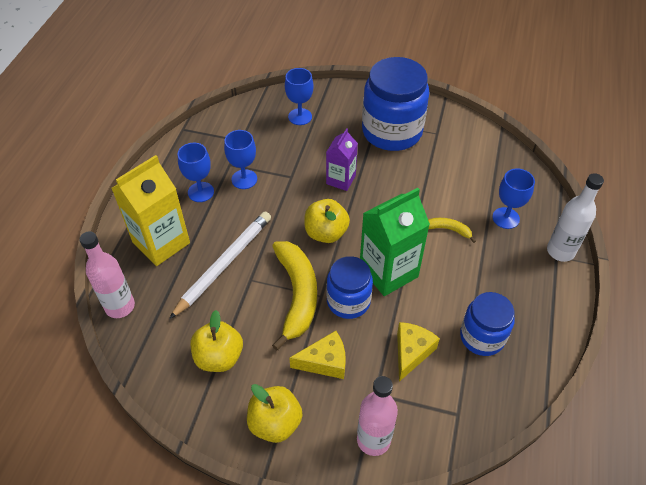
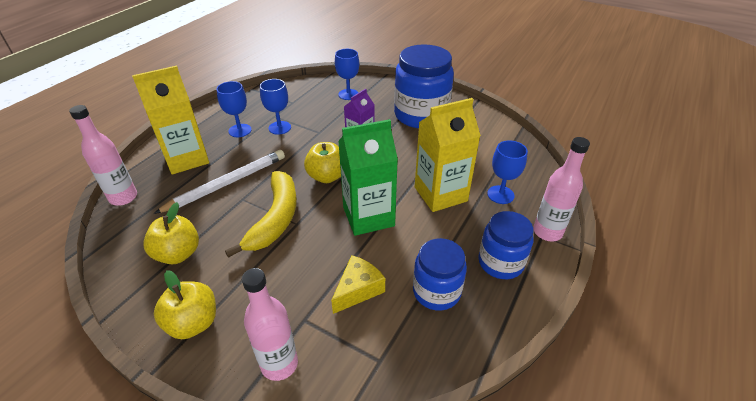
camera: 15 degrees right, 10 degrees down
yellow cheese [289,331,346,379] -> none
blue jar [327,256,373,319] -> blue jar moved to [478,211,534,279]
yellow banana [428,218,476,243] -> yellow carton [415,98,481,212]
white bottle [547,173,604,262] -> pink bottle [533,137,590,241]

